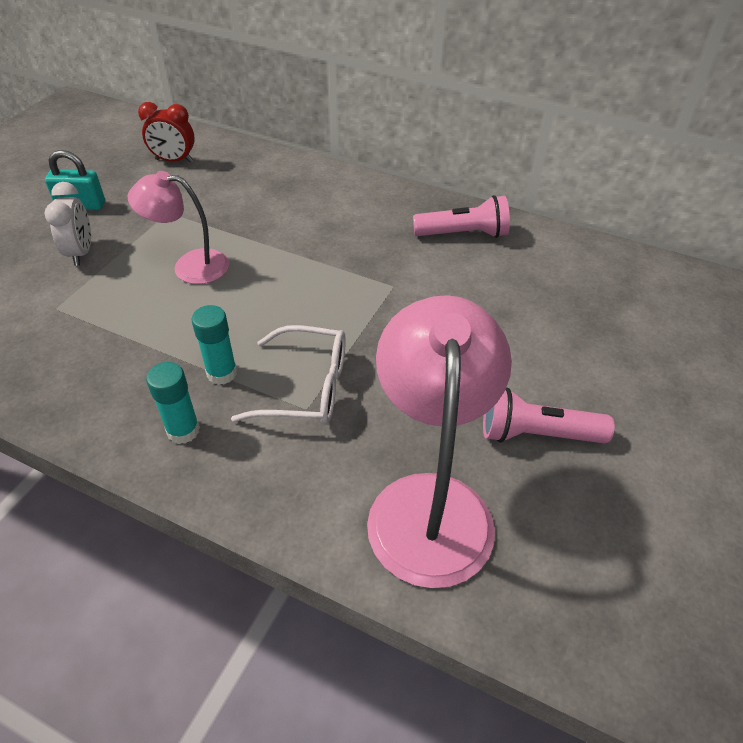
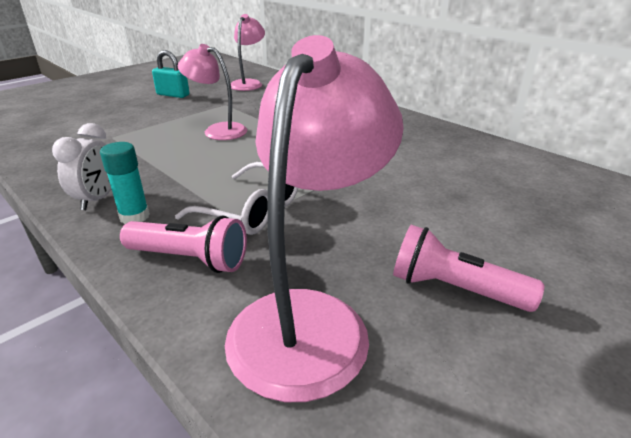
camera: 20 degrees right, 15 degrees down
white clock [44,182,91,266] -> white clock moved to [52,123,111,210]
red clock [138,102,195,163] -> pink lamp [231,14,265,91]
turquoise glue stick [191,305,237,385] -> none
pink flashlight [413,195,510,238] -> pink flashlight moved to [120,216,247,273]

